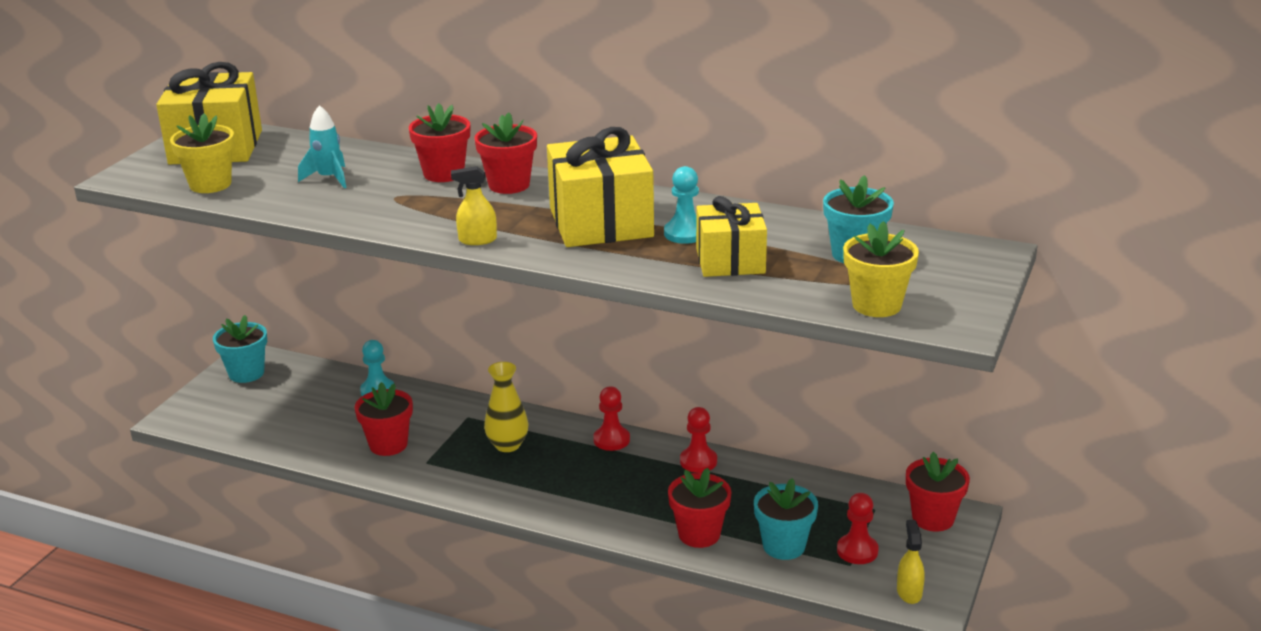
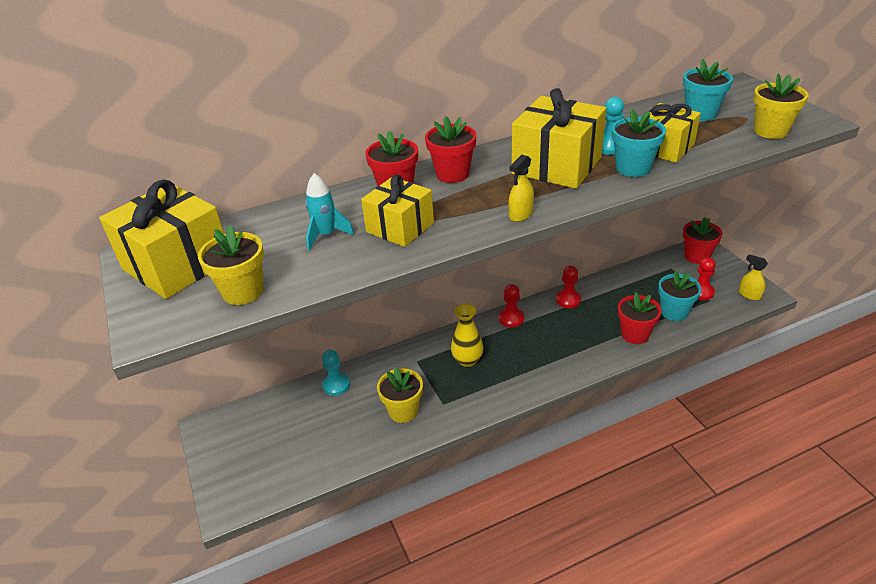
camera: 45 degrees left, 10 degrees up
turquoise flower pot [213,315,267,383] -> turquoise flower pot moved to [612,109,666,177]
red flower pot [355,382,413,456] -> yellow flower pot [377,367,423,423]
none -> yellow gift [361,174,434,247]

